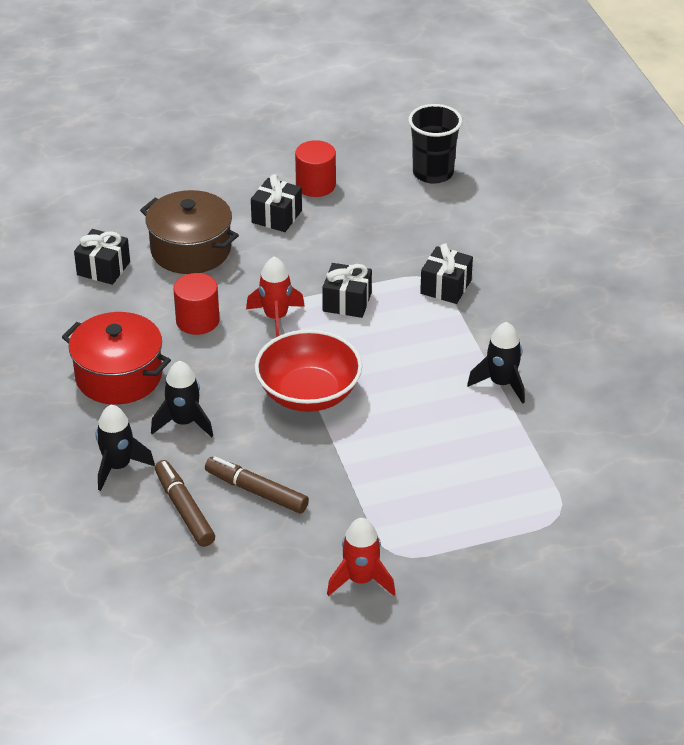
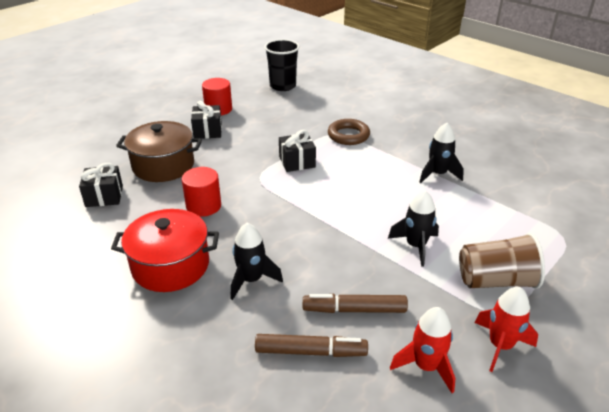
camera: 30 degrees left, 5 degrees down
black rocket [96,405,155,491] -> black rocket moved to [388,190,439,267]
brown marker [155,460,215,547] -> brown marker turned 150 degrees clockwise [255,334,368,357]
red rocket [246,257,305,337] -> red rocket moved to [390,307,456,393]
red bowl [255,330,362,412] -> none
black gift [420,243,473,304] -> brown ring [328,119,370,145]
none -> brown cup [459,233,545,289]

